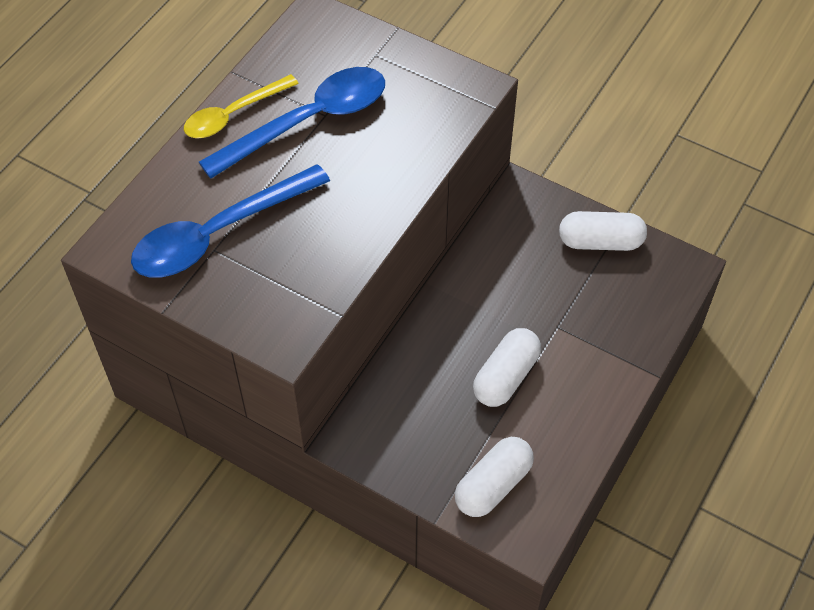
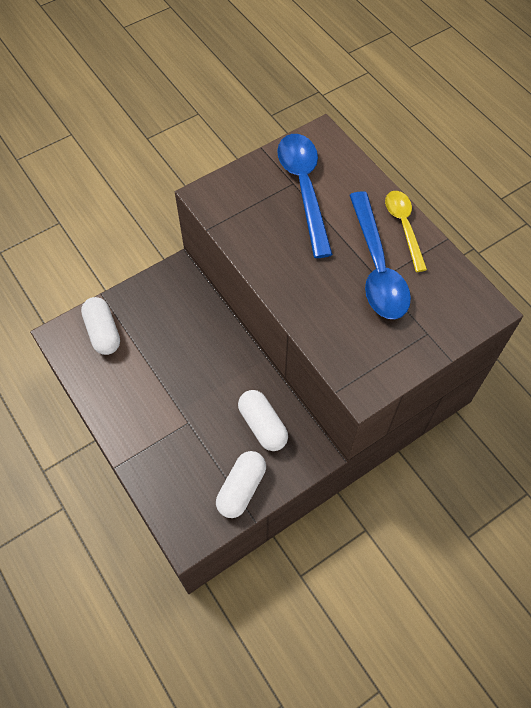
camera: 115 degrees right, 5 degrees up
white capsule [473,328,541,407] -> white capsule moved to [238,390,288,451]

